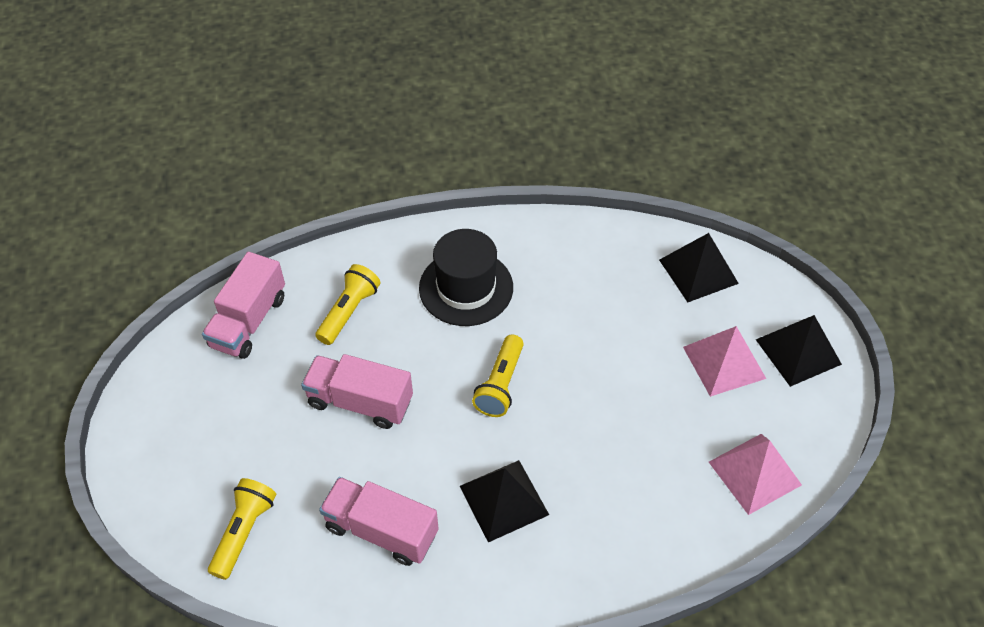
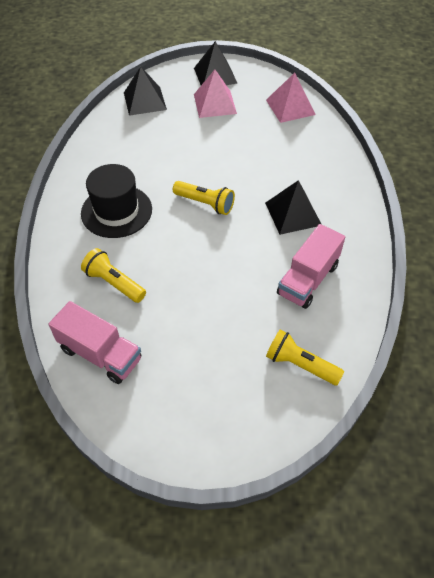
camera: 80 degrees left, 0 degrees up
pink truck [301,354,413,429] -> none

